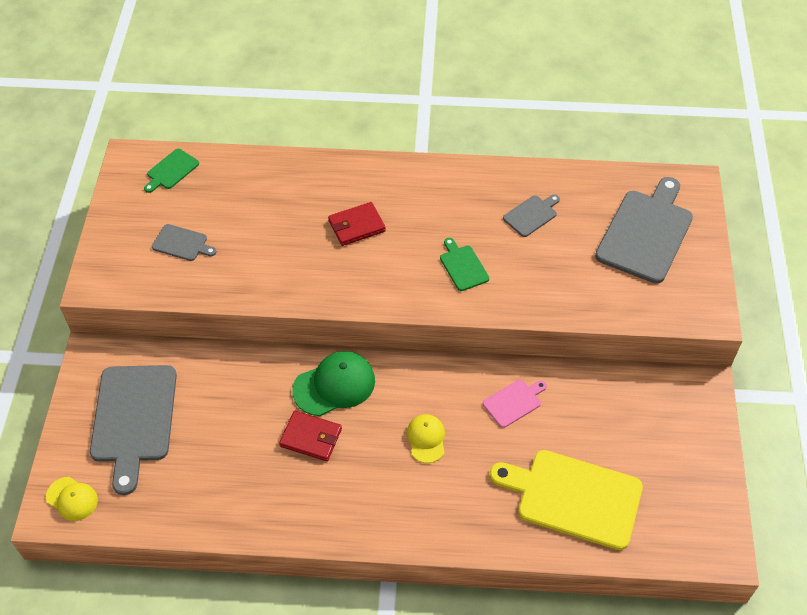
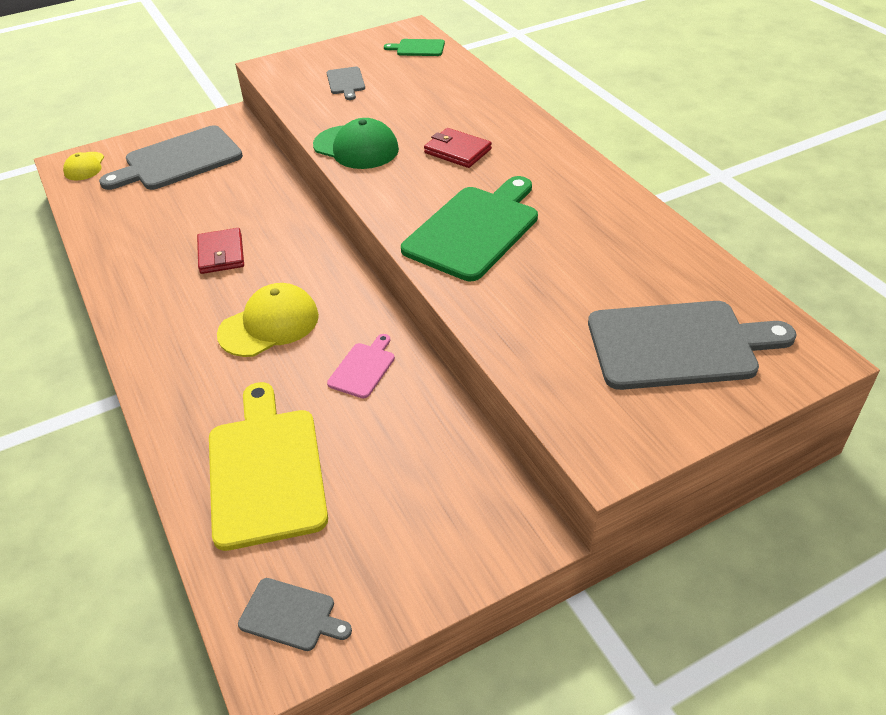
camera: 60 degrees right, 10 degrees down
green cap [292,351,375,416] -> green cap moved to [313,118,399,169]
yellow cap [407,414,445,463] -> yellow cap [217,283,319,357], size x1.66
green cutting board [440,238,489,291] -> green cutting board [401,176,538,281], size x2.10
pink cutting board [483,380,547,428] -> pink cutting board turned 90 degrees counterclockwise [327,334,395,399]
grey cutting board [503,194,560,237] -> grey cutting board moved to [238,578,352,651]

